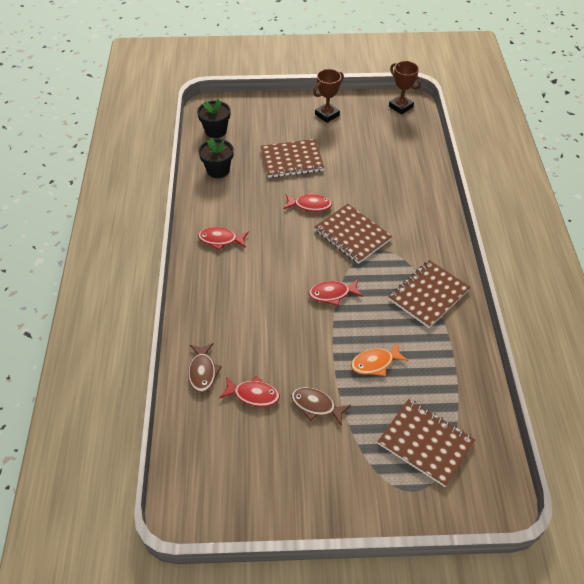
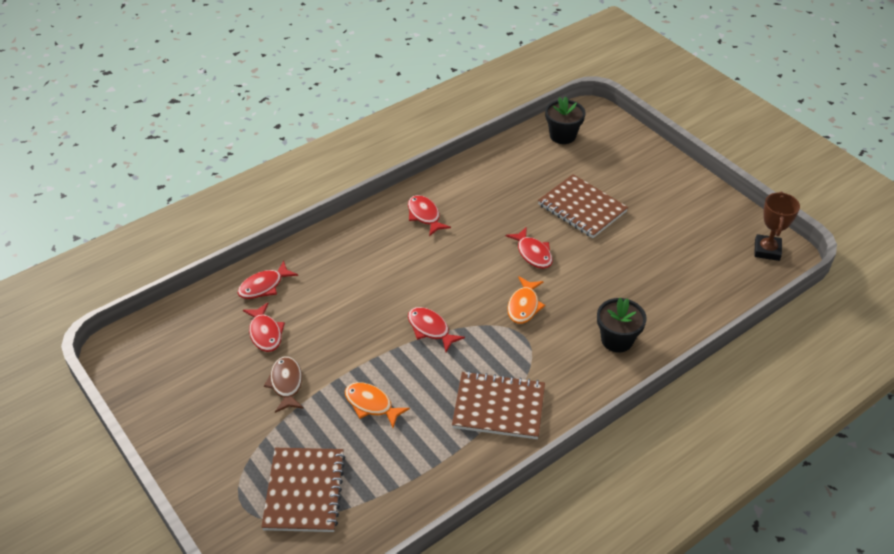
camera: 55 degrees right, 5 degrees down
brown fish [188,343,222,393] -> red fish [238,261,298,299]
black flower pot [199,138,234,178] -> black flower pot moved to [597,298,647,352]
brown trophy [313,69,344,123] -> none
brown notebook [314,204,392,264] -> orange fish [507,276,545,324]

